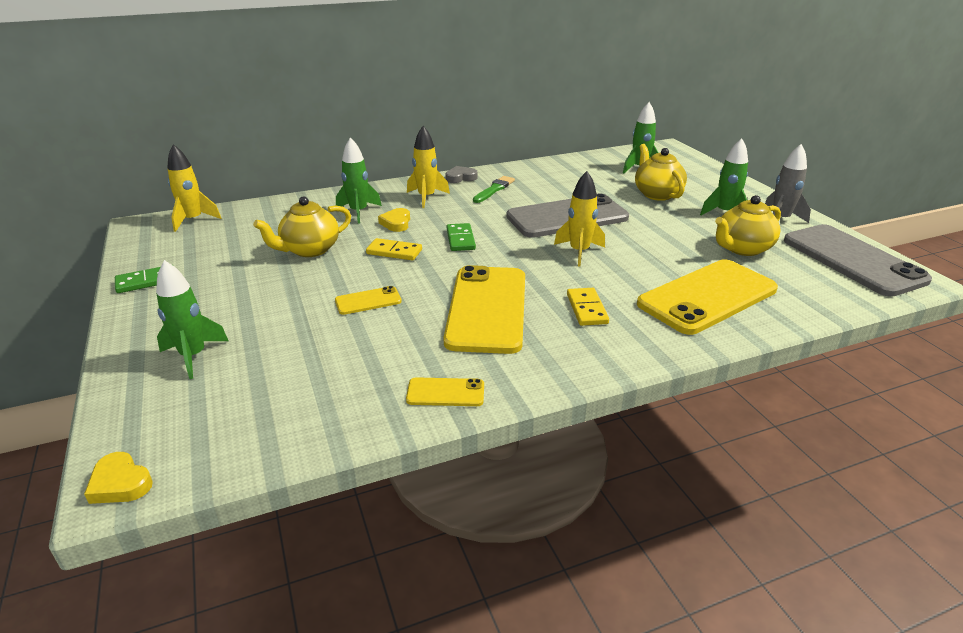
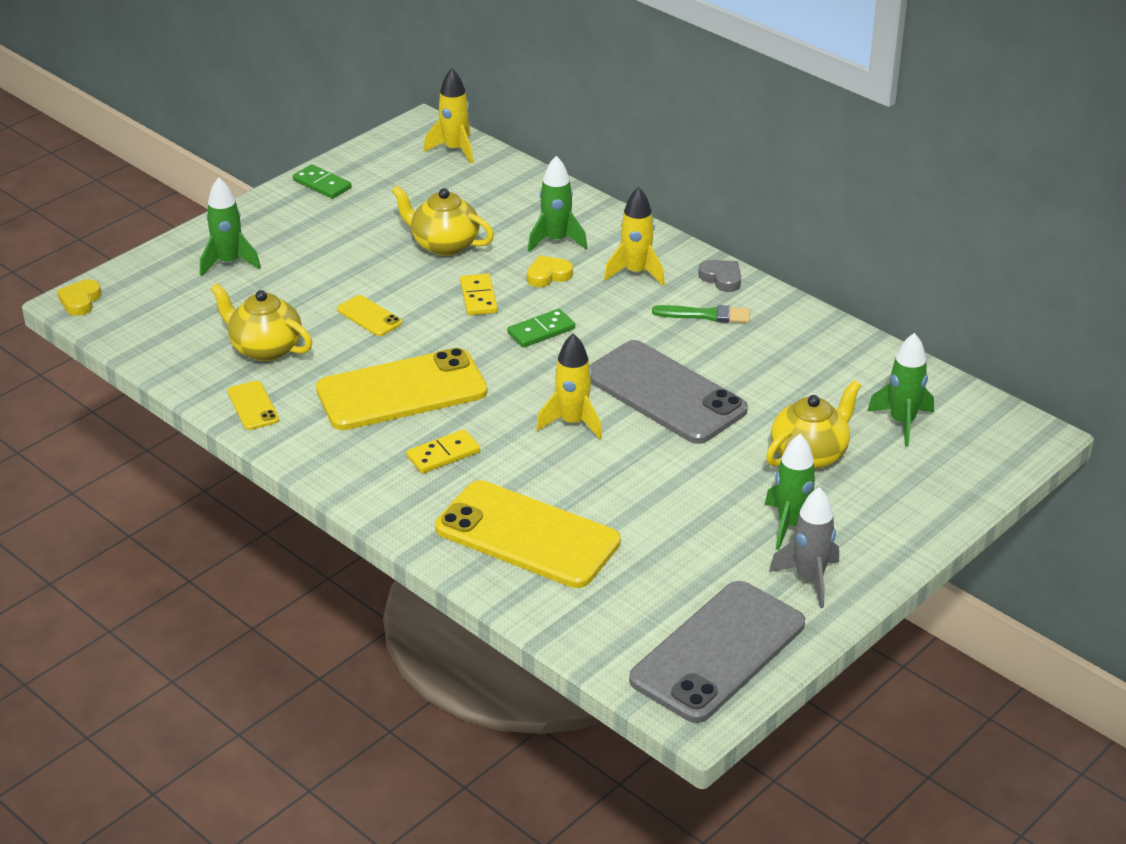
camera: 65 degrees right, 5 degrees up
yellow teapot [715,195,781,256] -> yellow teapot moved to [210,283,312,361]

